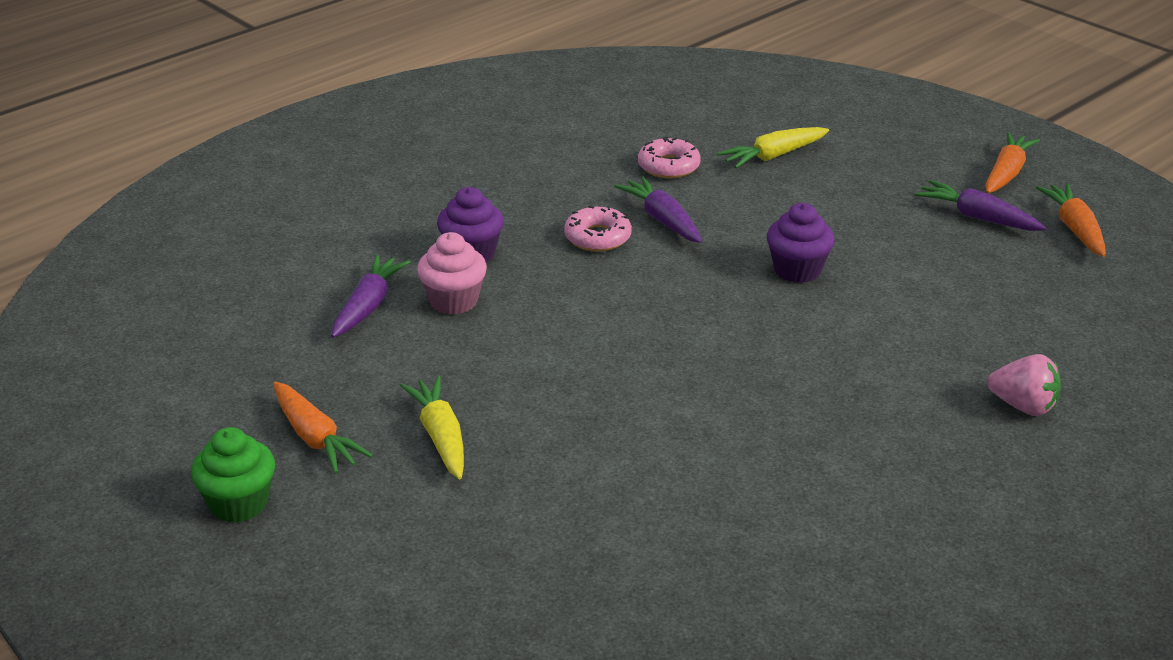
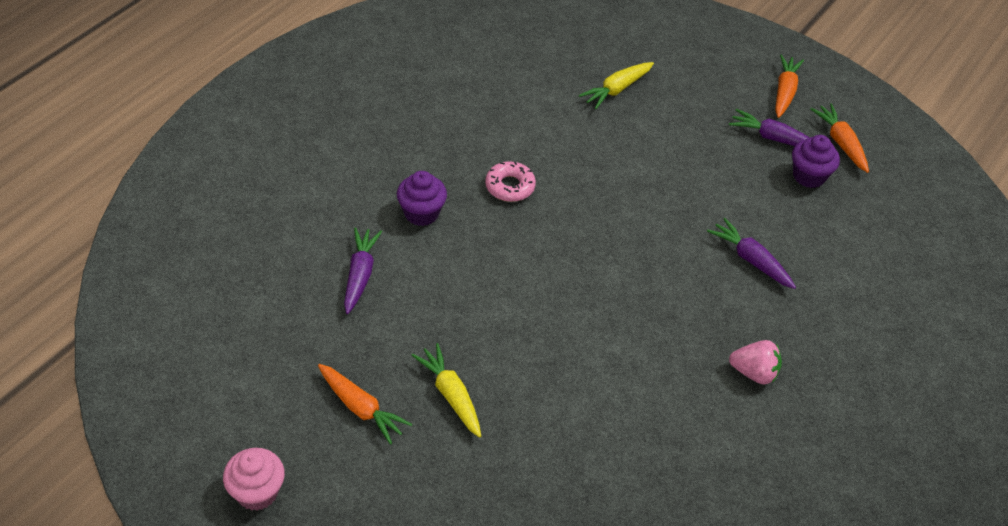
camera: 15 degrees left, 15 degrees up
green cupcake [191,427,275,523] -> none
pink cupcake [417,232,487,315] -> pink cupcake moved to [223,448,285,511]
purple carrot [615,177,702,243] -> purple carrot moved to [707,218,796,289]
pink donut [638,137,701,178] -> none
purple cupcake [767,203,835,283] -> purple cupcake moved to [792,135,840,188]
pink strawberry [987,354,1061,416] -> pink strawberry moved to [729,340,782,385]

